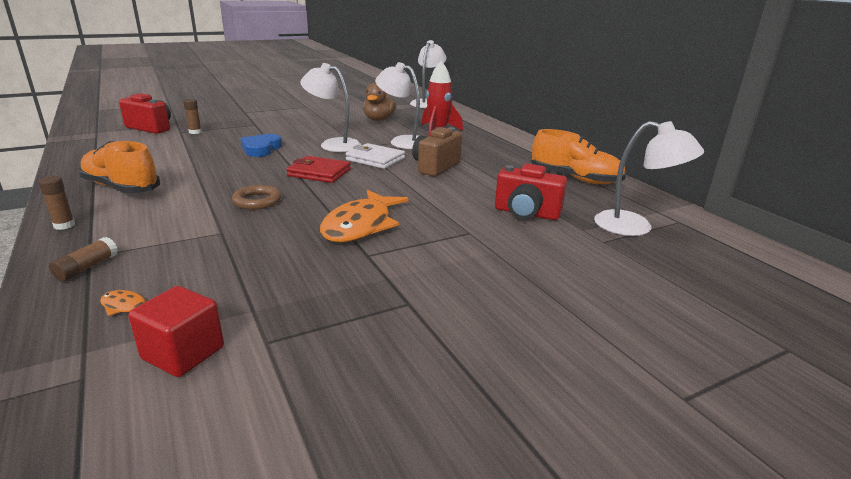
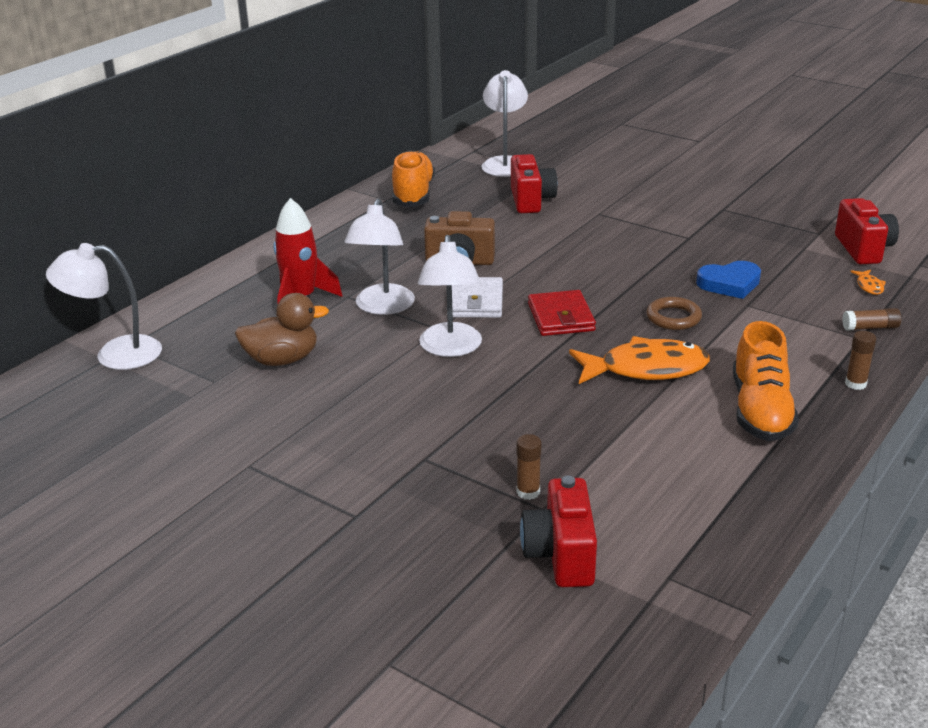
camera: 115 degrees left, 5 degrees up
red cube [128,286,224,377] -> red camera [835,198,899,264]
blue heart [241,134,282,157] -> blue heart moved to [696,261,761,299]
orange fish [320,190,408,242] -> orange fish moved to [569,336,710,384]

